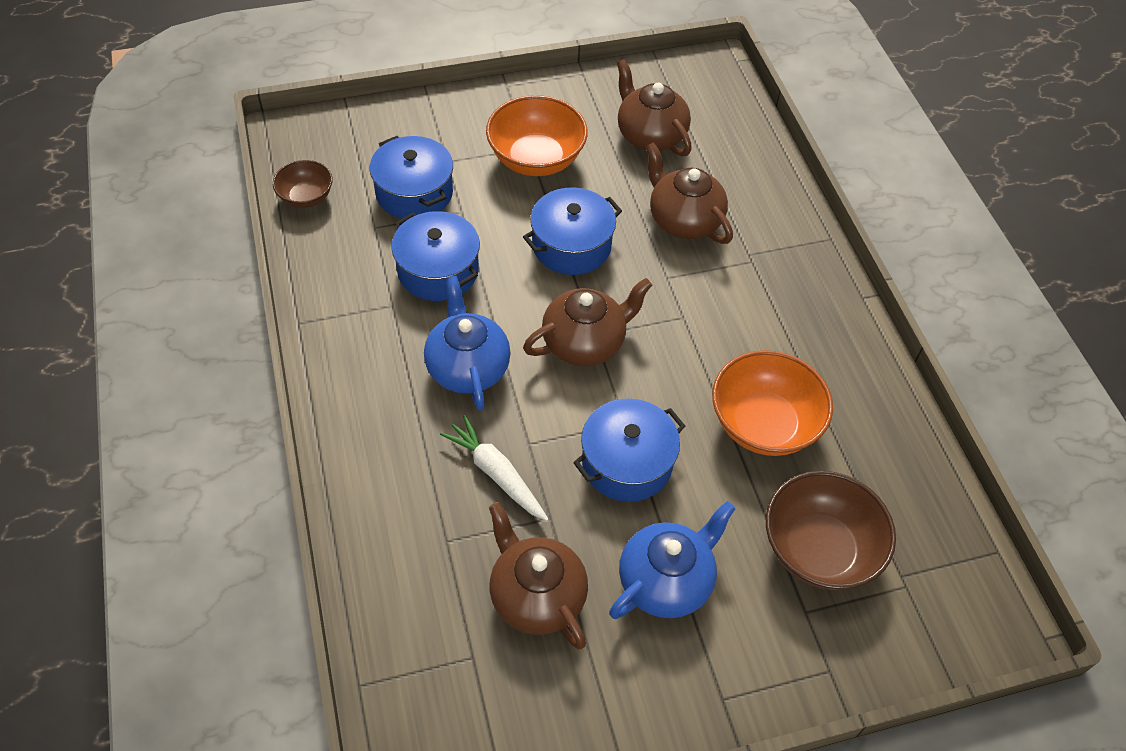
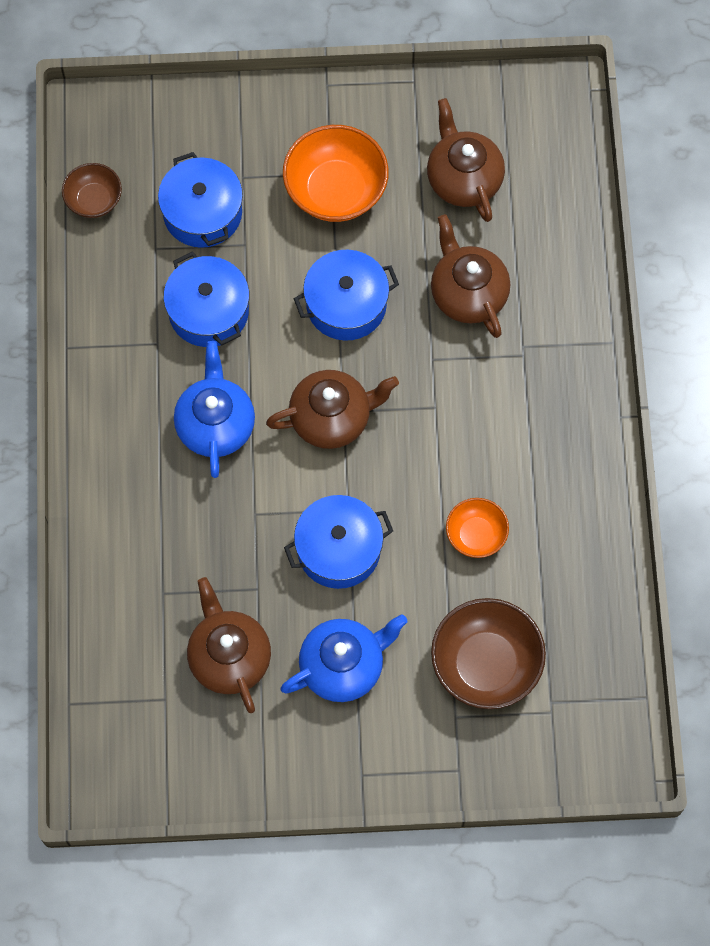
camera: 15 degrees right, 15 degrees up
white carrot [440,415,549,521] -> none
orange bowl [712,350,833,456] -> orange bowl [446,498,509,558], size x0.57

